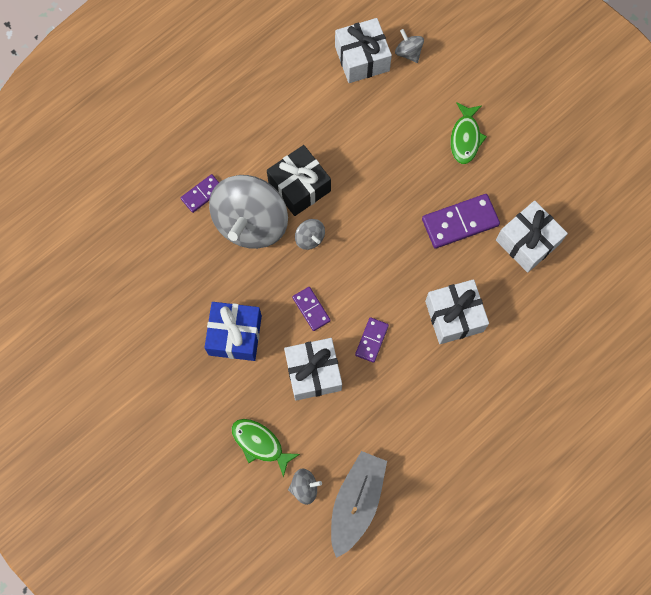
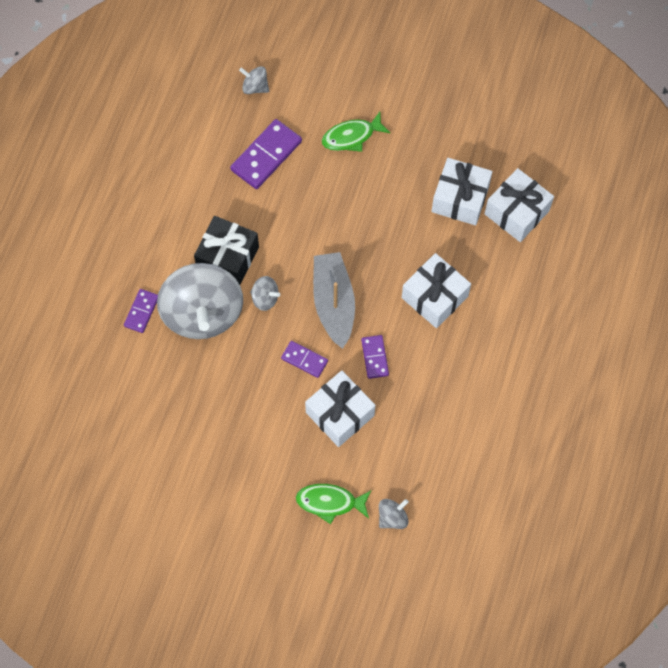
camera: 30 degrees left, 5 degrees down
blue gift [204,302,262,361] -> none
grey boat [331,451,387,558] -> grey boat moved to [313,252,355,349]
white gift [335,18,392,83] -> white gift moved to [485,168,554,242]
purple domino [422,194,500,249] -> purple domino moved to [230,119,302,189]
green fish [451,102,487,164] -> green fish turned 90 degrees clockwise [322,112,391,152]

